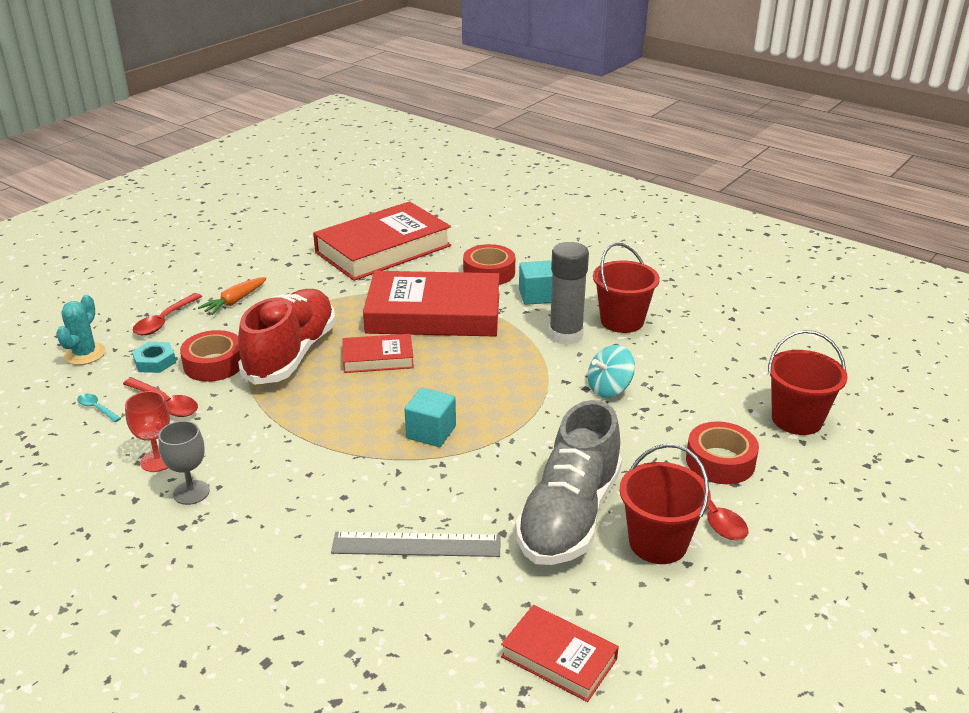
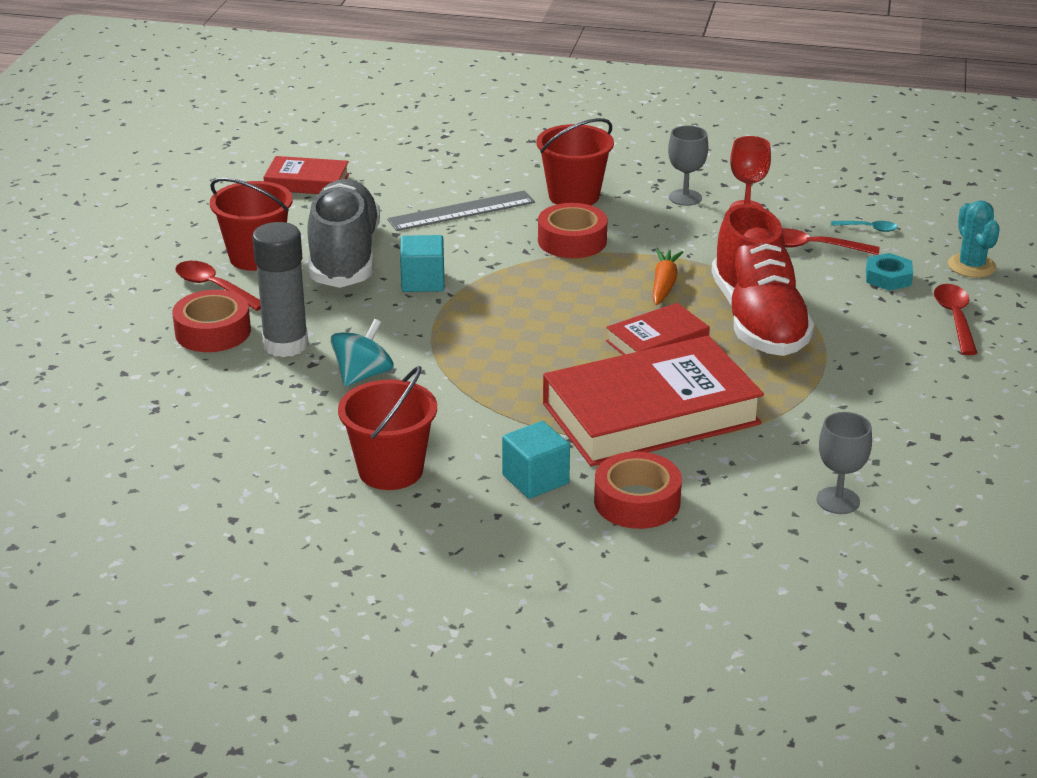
camera: 155 degrees right, 0 degrees up
red tape [180,330,241,382] -> red tape moved to [538,203,608,258]
orange carrot [198,277,267,315] -> orange carrot moved to [653,249,683,305]
red book [313,201,451,281] -> grey goblet [817,412,872,514]
turquoise cube [404,388,456,447] -> turquoise cube moved to [400,235,444,292]
grey glue stick [549,242,589,345] -> grey glue stick moved to [252,222,309,357]
red bucket [768,330,848,435] -> red bucket moved to [536,118,614,205]

